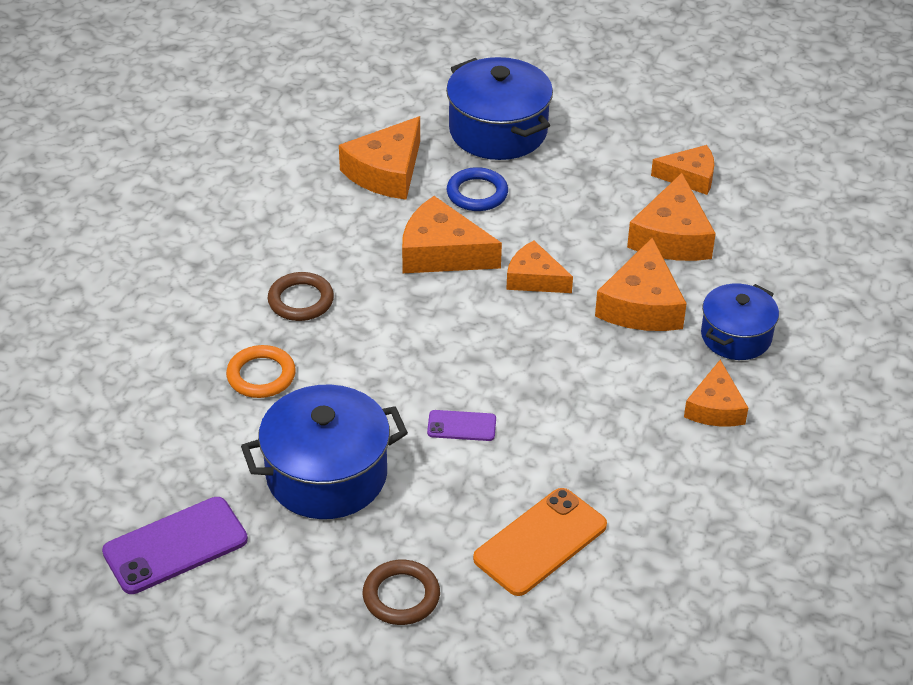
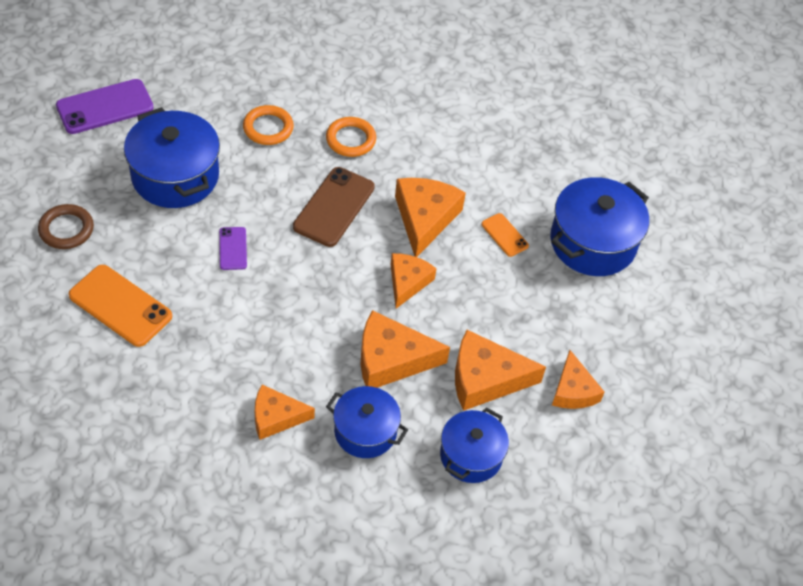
camera: 75 degrees right, 10 degrees up
purple phone [102,497,248,594] -> purple phone turned 75 degrees counterclockwise [56,79,154,134]
brown ring [268,272,334,321] -> orange ring [326,117,376,157]
orange cheese [339,116,420,200] -> none
blue ring [447,167,508,211] -> orange phone [482,213,529,257]
none -> brown phone [293,167,375,247]
none -> blue pot [440,407,509,483]

